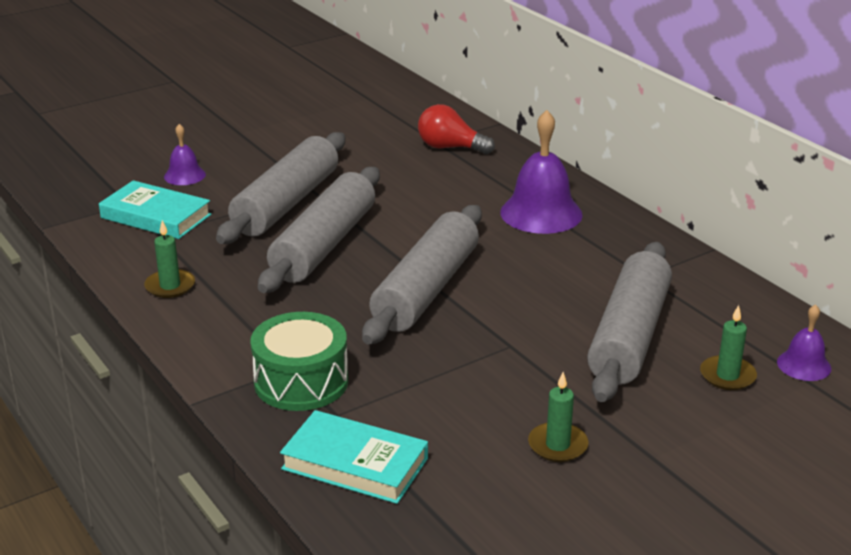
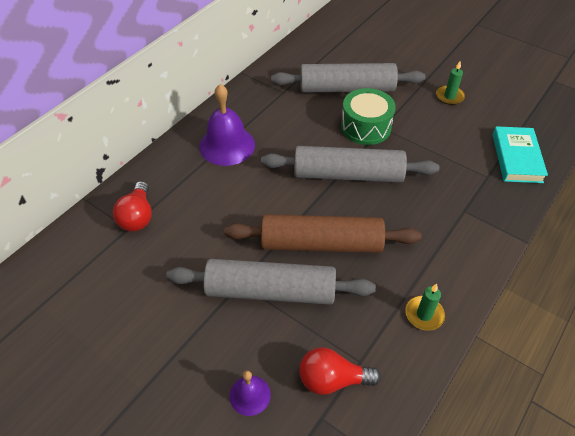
camera: 110 degrees left, 20 degrees up
turquoise book [99,180,211,239] -> red light bulb [299,347,381,395]
green drum [250,312,348,411] -> green drum moved to [341,88,396,145]
grey rolling pin [258,167,380,293] -> brown rolling pin [224,214,422,253]
green candle [700,305,757,390] -> none
purple bell [777,304,831,381] -> none

